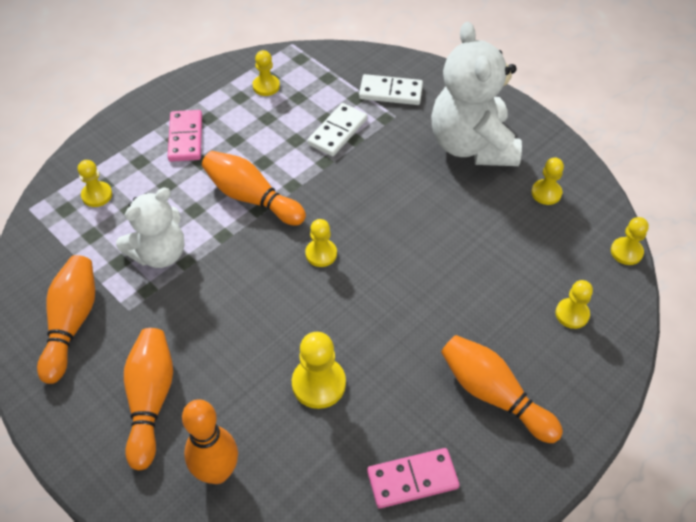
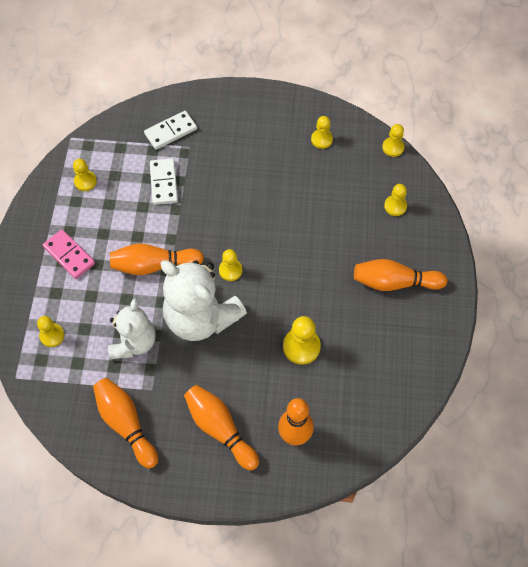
camera: 40 degrees left, 10 degrees up
pink domino [367,448,460,509] -> none
white teddy bear [431,22,522,166] -> white teddy bear moved to [160,260,247,341]

